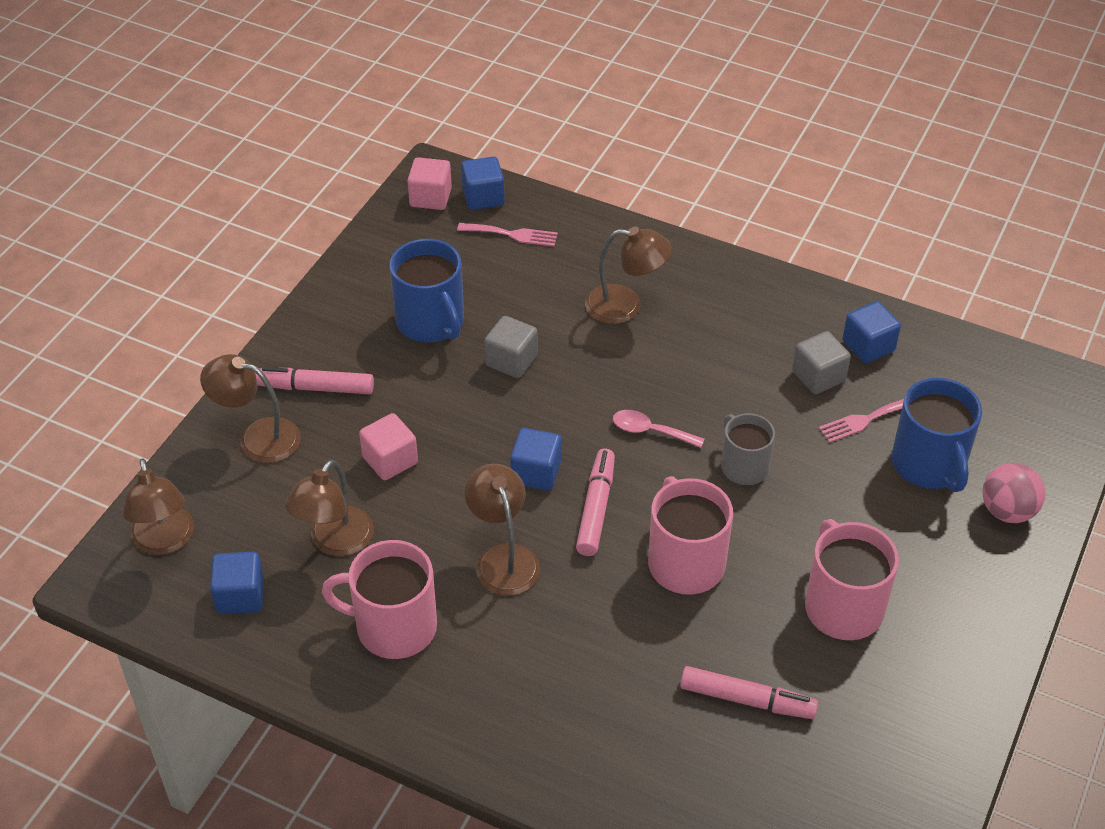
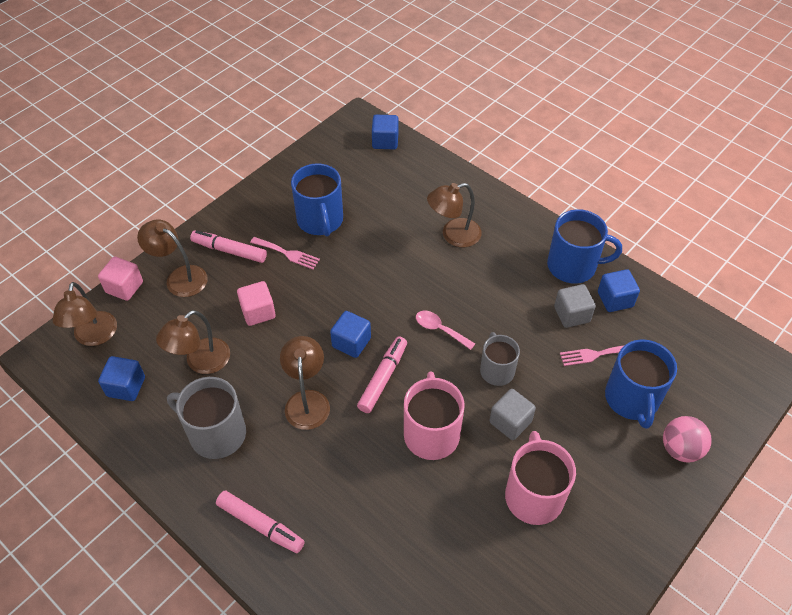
camera: 15 degrees right, 5 degrees up
pink mug [322,540,437,659] -> grey mug [167,377,246,459]
pink cube [407,157,452,210] -> pink cube moved to [98,257,143,301]
pink fork [457,223,558,247] -> pink fork moved to [250,237,320,269]
grey cube [484,316,538,378] -> grey cube moved to [489,389,536,440]
brown lamp [585,227,672,324] -> brown lamp turned 135 degrees clockwise [427,183,482,247]
pink marker [680,666,818,719] -> pink marker moved to [216,491,305,553]
none -> blue mug [547,209,622,283]

